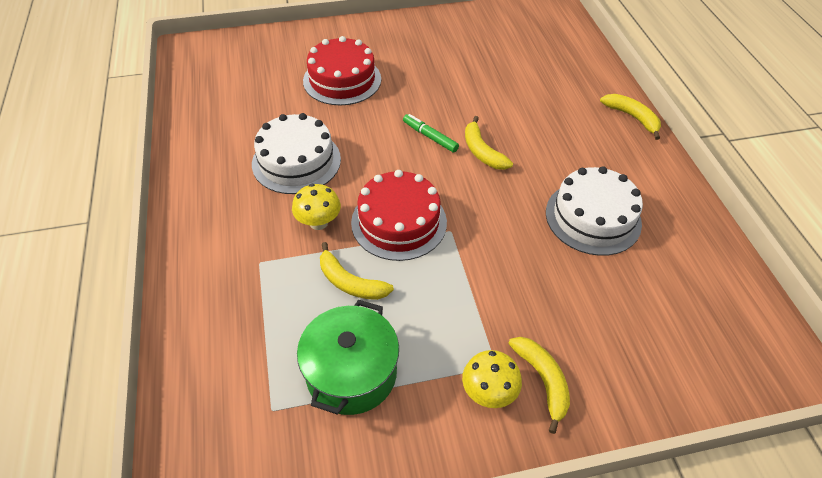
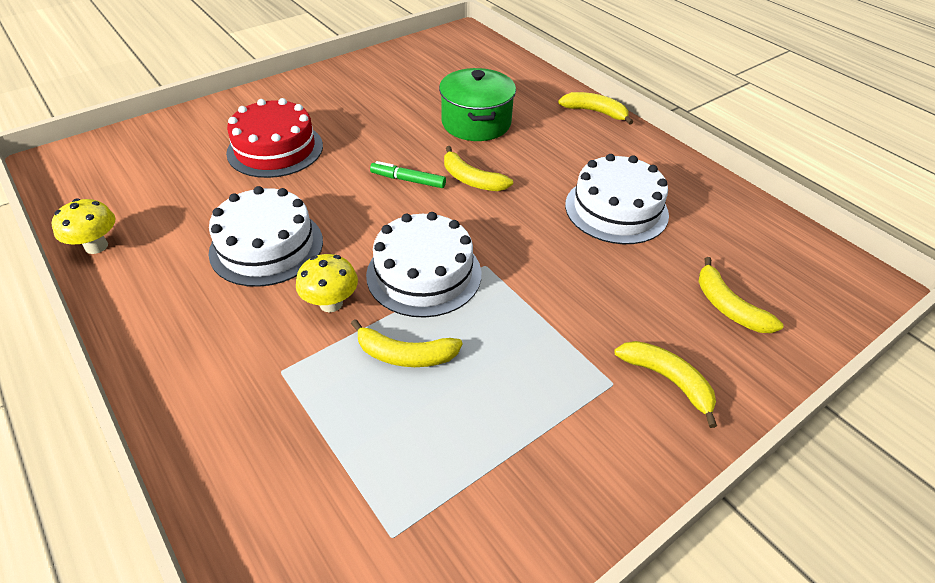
camera: 25 degrees left, 5 degrees down
green pot [297,300,399,415] -> green pot moved to [439,68,516,141]
red cake [351,170,447,261] -> white cake [366,212,481,318]
yellow mushroom [462,350,522,408] -> yellow mushroom moved to [52,199,115,254]
none -> yellow banana [698,257,784,333]

